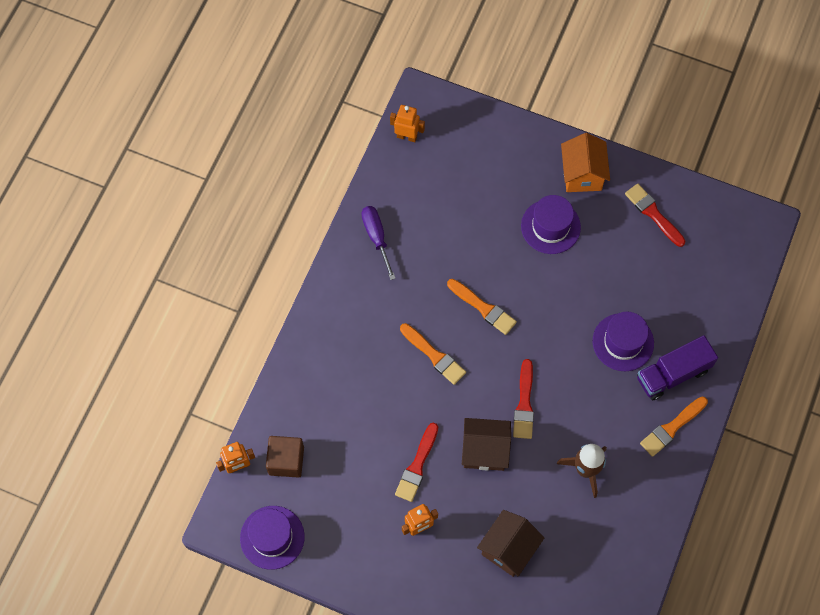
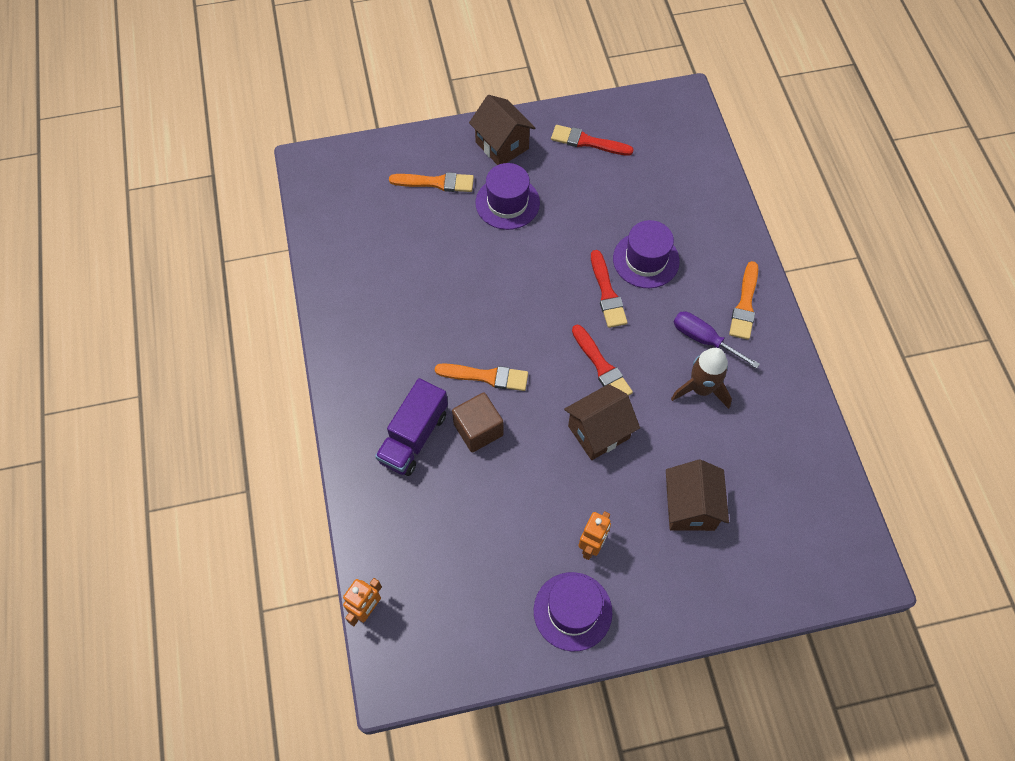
camera: 35 degrees left, 5 degrees down
purple hat [240,506,305,570] -> purple hat moved to [534,572,612,651]
brown cube [266,436,304,478] -> brown cube moved to [452,392,504,452]
purple screwdriver [361,206,396,280] -> purple screwdriver moved to [674,311,760,369]
orange robot [390,105,425,142] -> none
red brush [395,423,438,502] -> red brush moved to [591,250,628,328]
orange brush [447,279,517,335] -> orange brush moved to [389,172,474,192]
orange house [561,133,610,192] -> brown house [469,95,535,165]
purple truck [637,336,718,400] -> purple truck moved to [375,378,448,476]

